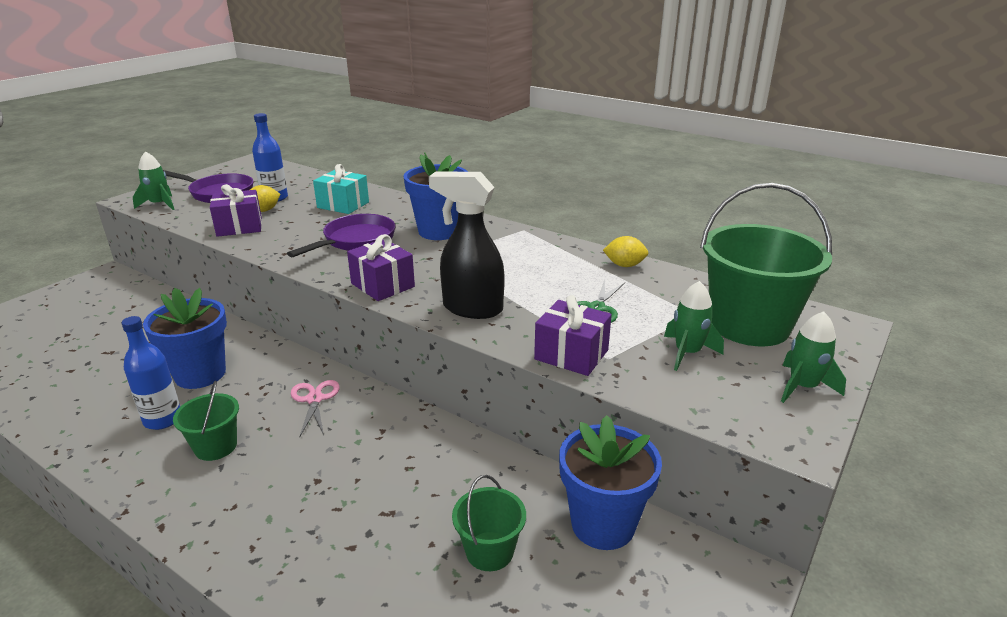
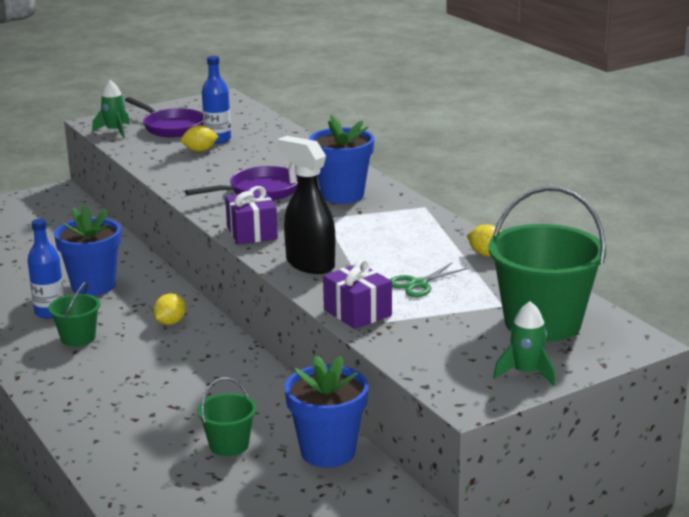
camera: 25 degrees right, 5 degrees down
purple gift [210,184,262,237] -> none
pink scissors [291,380,340,438] -> yellow lemon [153,293,186,325]
turquoise gift [313,164,369,214] -> none
green rocket [664,281,724,371] -> none

